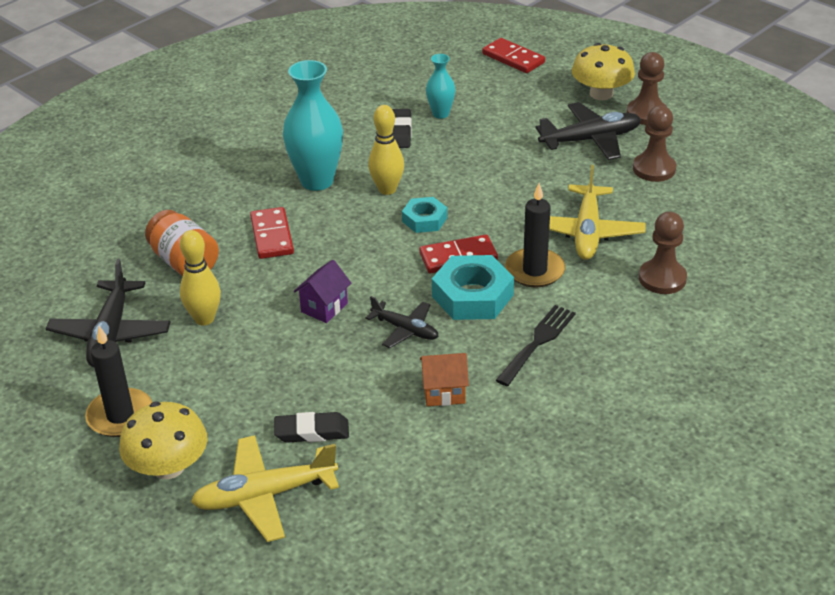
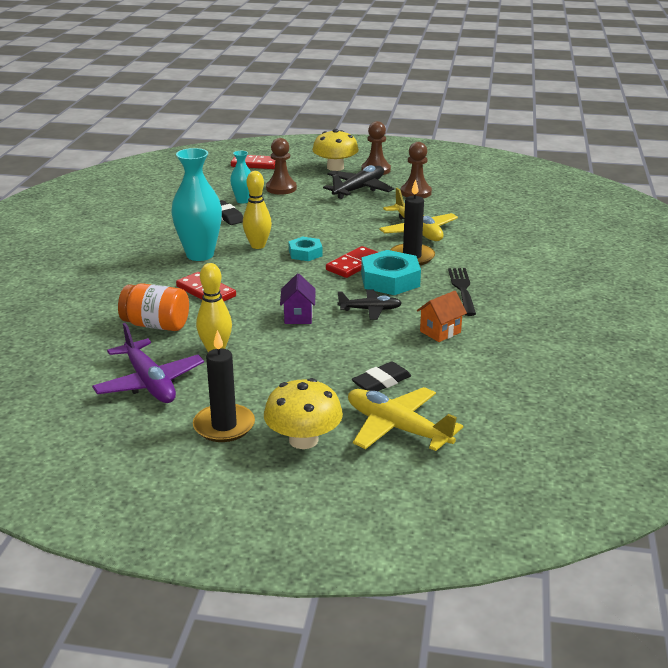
camera: 35 degrees left, 10 degrees down
black plane [46,259,171,367] -> purple plane [92,323,204,403]
yellow plane [191,435,339,542] -> yellow plane turned 90 degrees clockwise [348,387,463,451]
brown pawn [639,212,687,294] -> brown pawn moved to [266,138,297,195]

